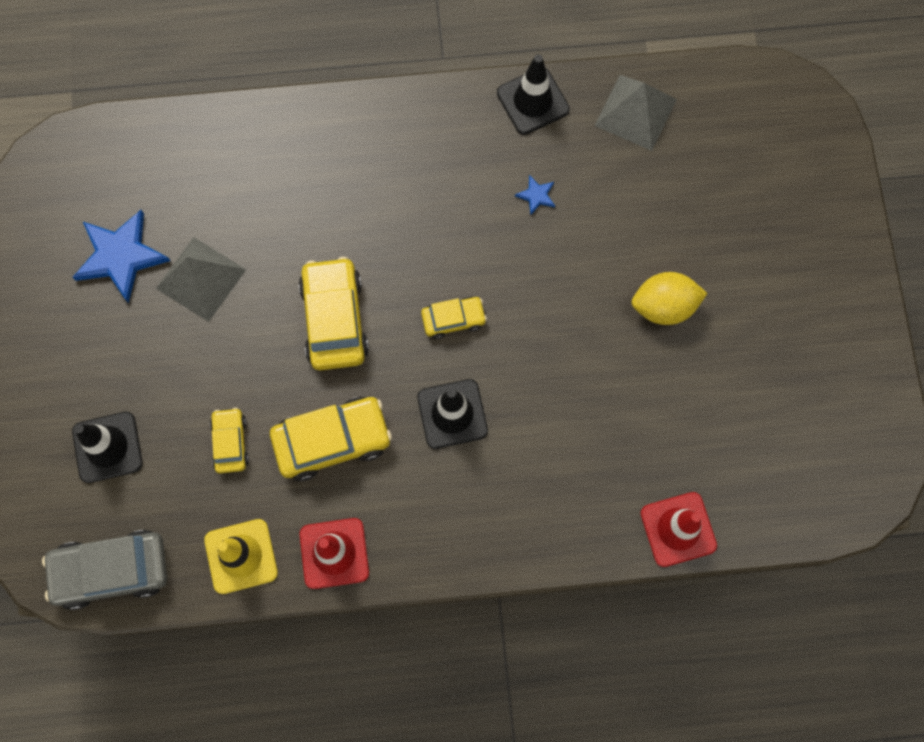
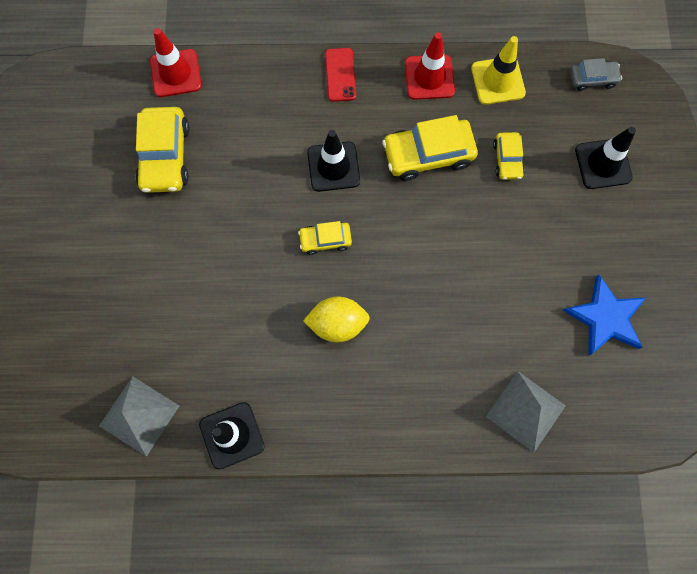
camera: 175 degrees left, 0 degrees up
grey car [42,530,167,610] -> grey car [570,58,622,91], size x0.56
grey pyramid [156,237,246,322] -> grey pyramid moved to [486,371,566,452]
yellow car [298,257,369,370] -> yellow car moved to [135,107,189,193]
blue star [515,175,555,215] -> none
yellow lemon [631,272,708,325] -> yellow lemon moved to [303,296,370,342]
none -> red phone [325,48,356,102]

